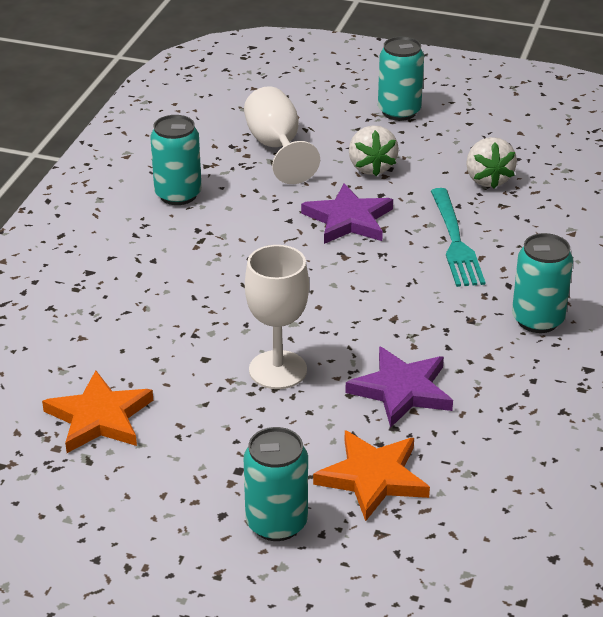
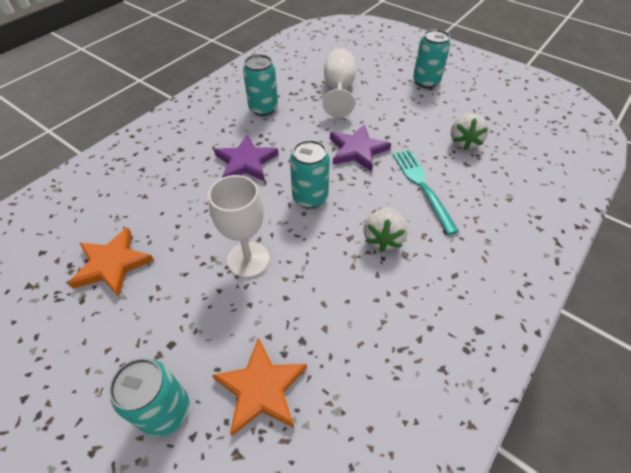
camera: 20 degrees right, 15 degrees up
purple star [345,346,453,428] -> purple star moved to [214,134,279,181]
white strawberry [349,125,399,176] -> white strawberry moved to [364,207,408,252]
turquoise fork [431,188,486,287] -> turquoise fork turned 150 degrees clockwise [392,150,459,235]
turquoise can [512,233,573,333] -> turquoise can moved to [290,140,330,209]

